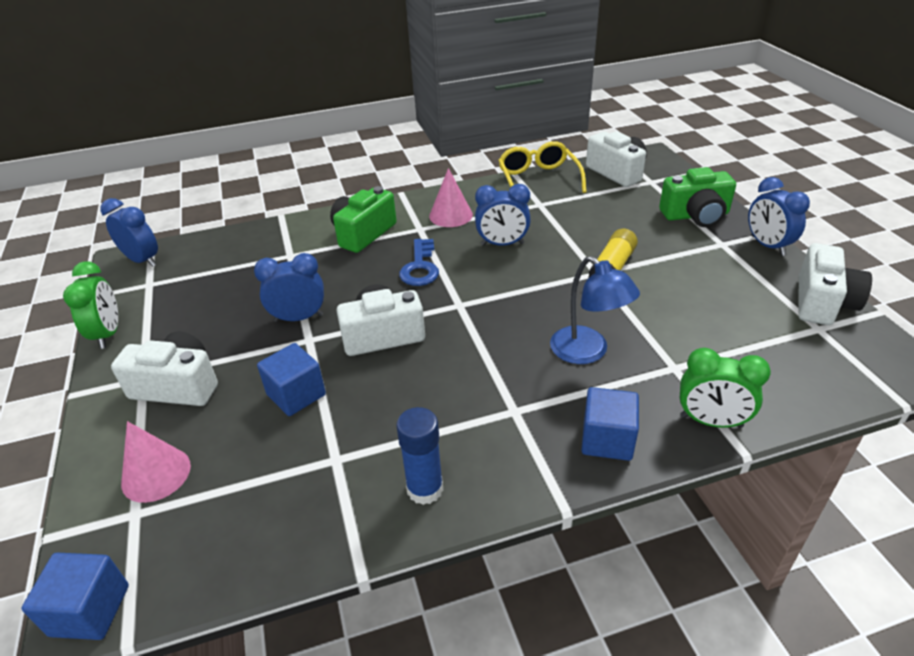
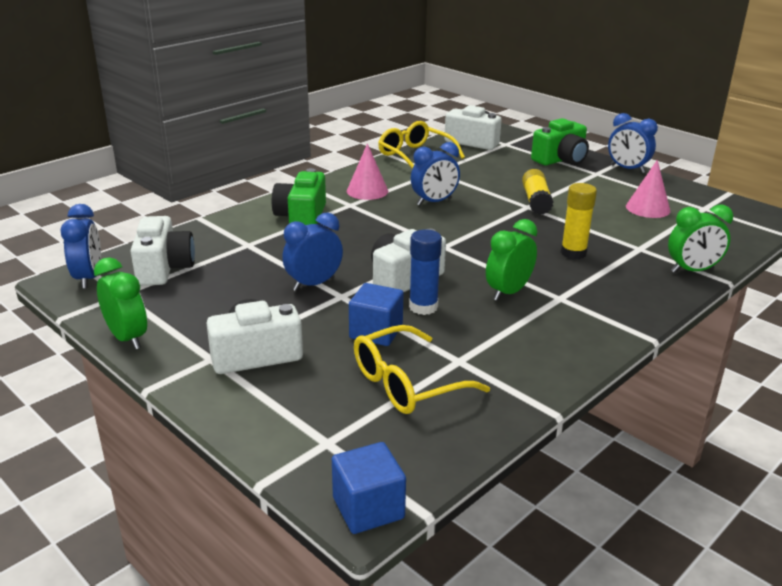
camera: 30 degrees left, 10 degrees down
blue clock [101,198,158,267] -> blue clock turned 75 degrees clockwise [60,204,101,289]
pink cone [121,421,191,503] -> pink cone moved to [626,160,670,218]
blue glue stick [396,407,443,505] -> blue glue stick moved to [409,229,442,315]
blue key [399,239,439,286] -> none
blue lamp [550,256,640,364] -> yellow glue stick [561,183,597,259]
blue cube [581,387,639,461] -> none
white camera [798,243,872,325] -> white camera moved to [131,216,195,286]
none -> yellow glasses [354,325,490,414]
none -> green clock [486,219,538,301]

